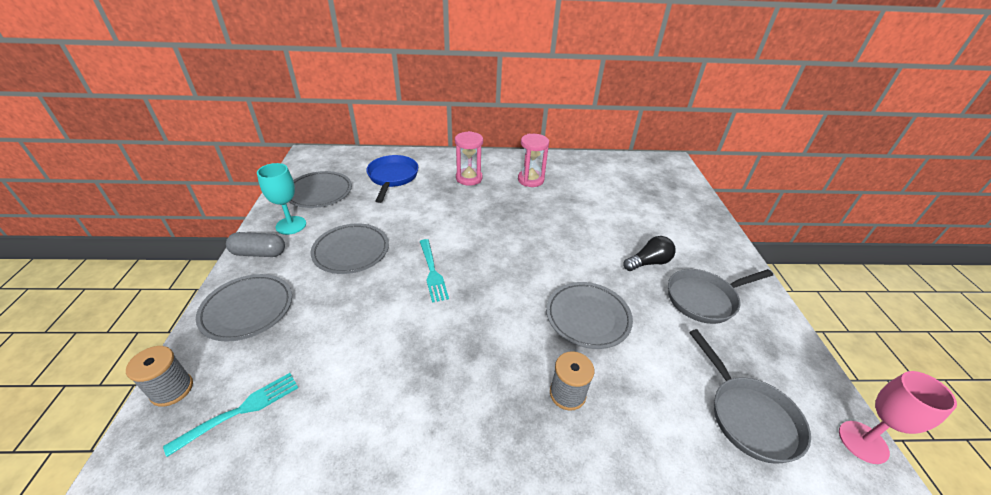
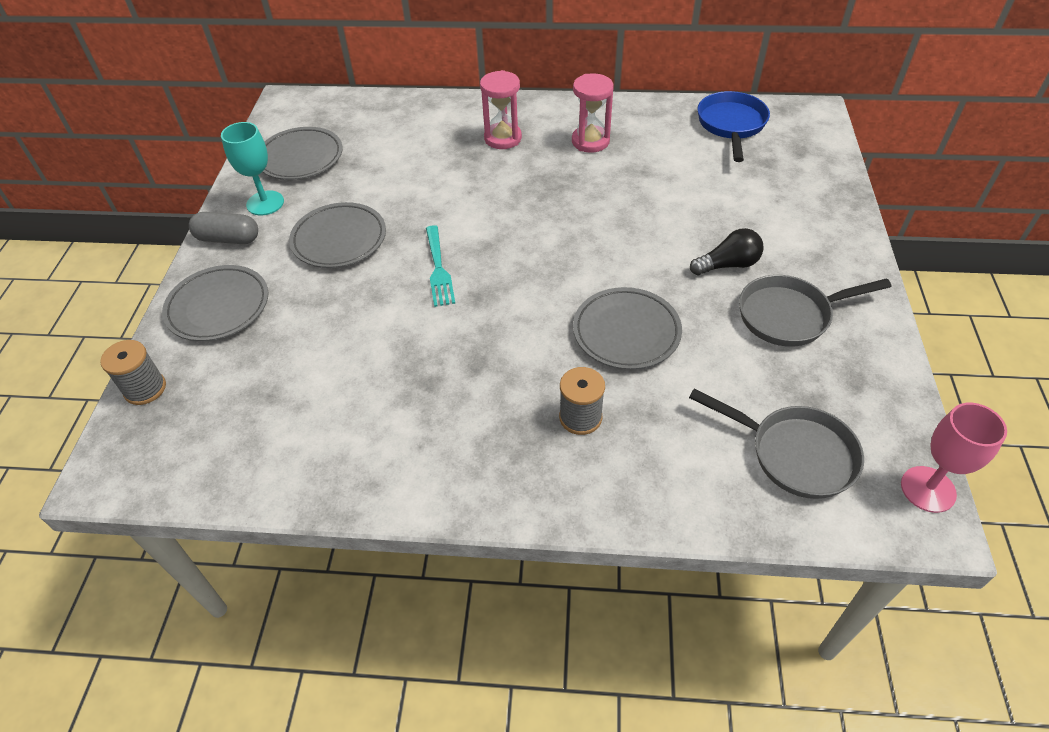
camera: 10 degrees right, 10 degrees up
turquoise fork [163,373,298,457] -> none
blue pan [366,155,418,203] -> blue pan moved to [697,91,770,162]
grey pan [689,329,811,464] -> grey pan turned 45 degrees counterclockwise [689,389,864,499]

